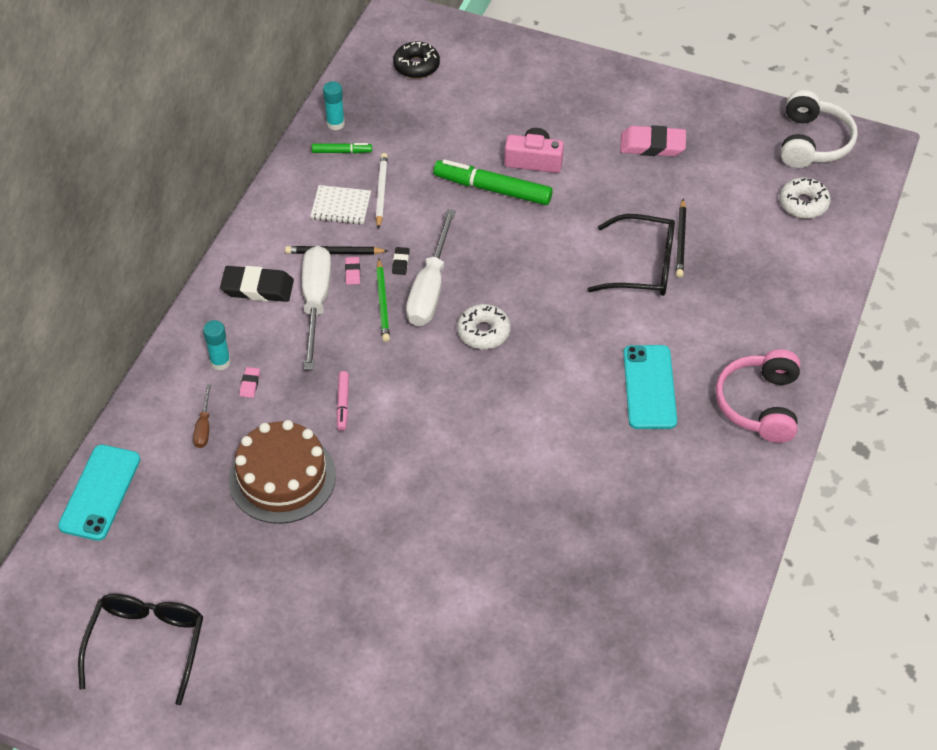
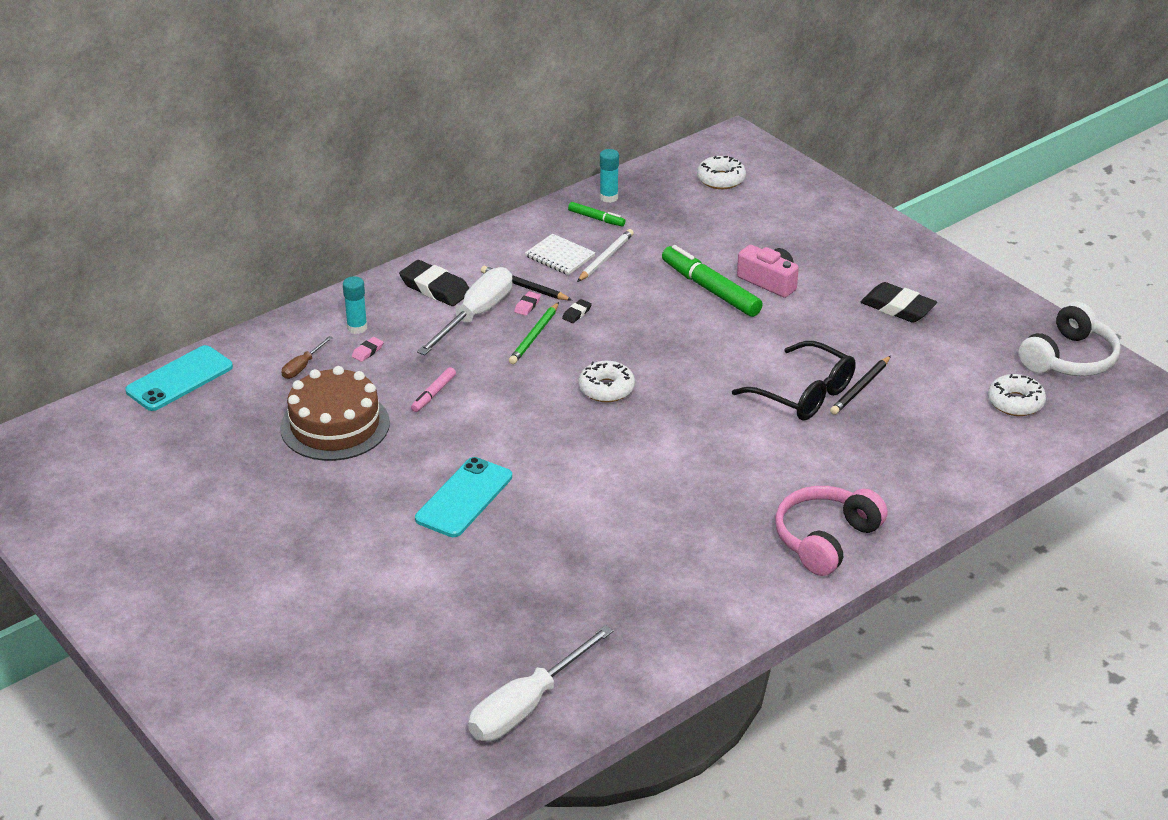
camera: 30 degrees right, 15 degrees down
black glasses [78,594,204,705] -> none
black donut [393,42,440,78] -> white donut [697,156,746,189]
white screwdriver [406,209,456,326] -> white screwdriver moved to [468,625,613,741]
pink eraser [620,125,686,156] -> black eraser [861,282,937,323]
turquoise phone [623,345,677,429] -> turquoise phone moved to [415,457,512,537]

